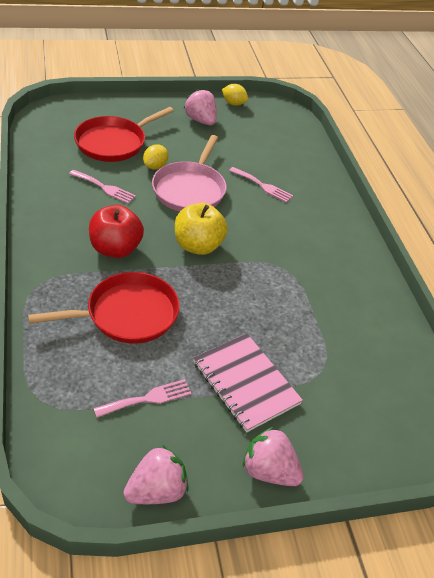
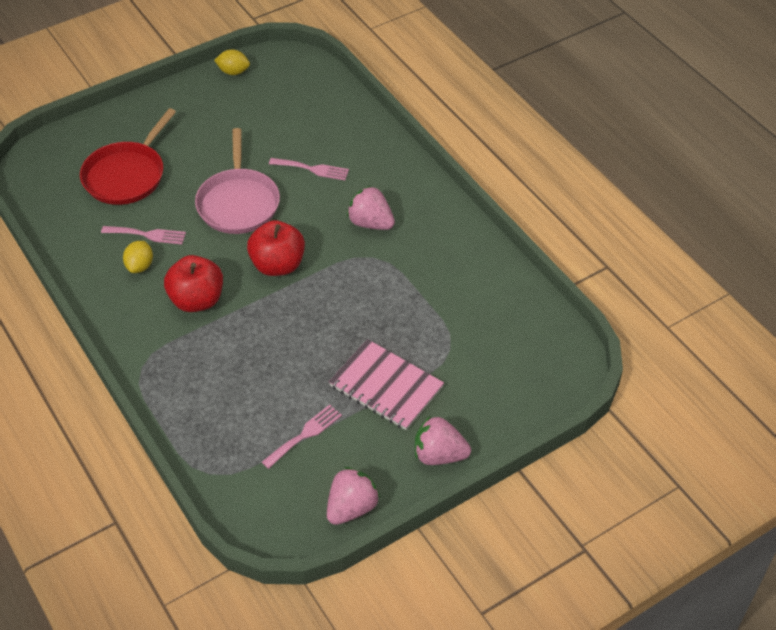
camera: 15 degrees left, 5 degrees up
red pan [28,272,180,344] -> none
yellow lemon [143,144,168,169] -> yellow lemon moved to [123,241,153,273]
yellow apple [175,203,228,255] -> red apple [247,220,305,276]
pink strawberry [184,89,217,125] -> pink strawberry moved to [347,186,395,230]

